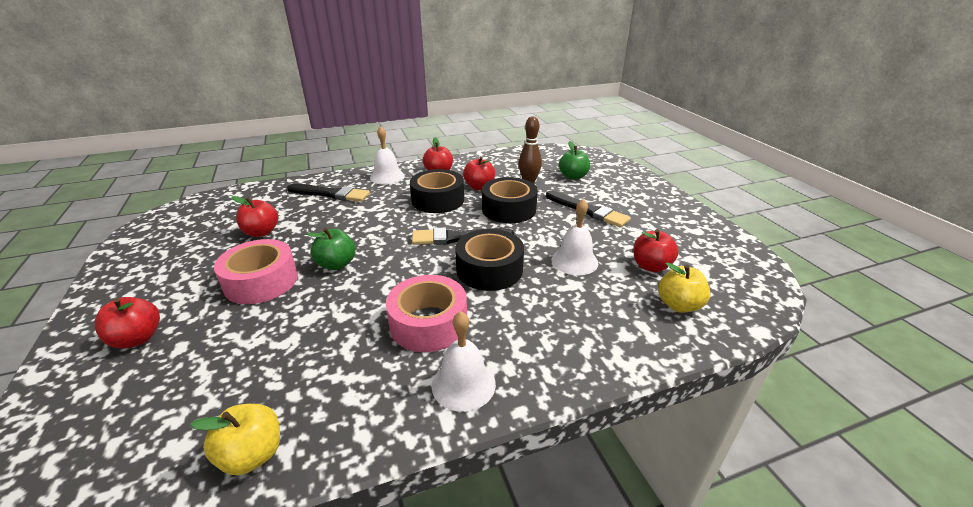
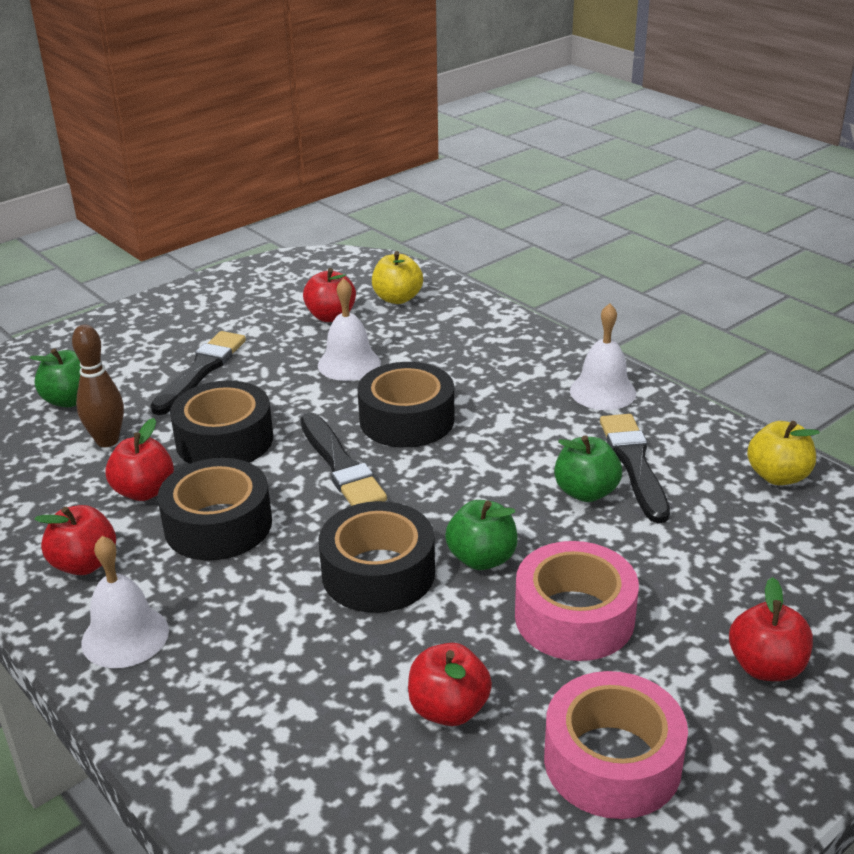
camera: 110 degrees left, 0 degrees up
black brush [287,184,370,202] -> black brush moved to [600,414,670,523]
pink tape [386,275,467,352] -> pink tape moved to [544,671,688,819]
none -> black tape [319,501,435,613]
none -> green apple [554,435,622,502]

